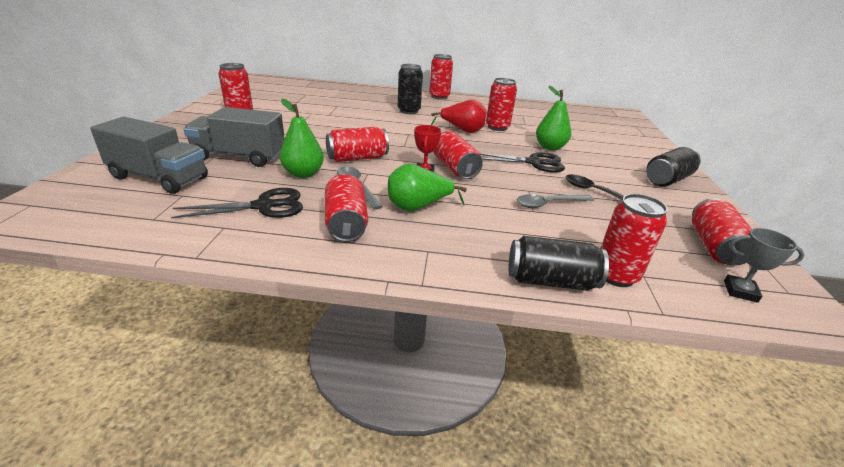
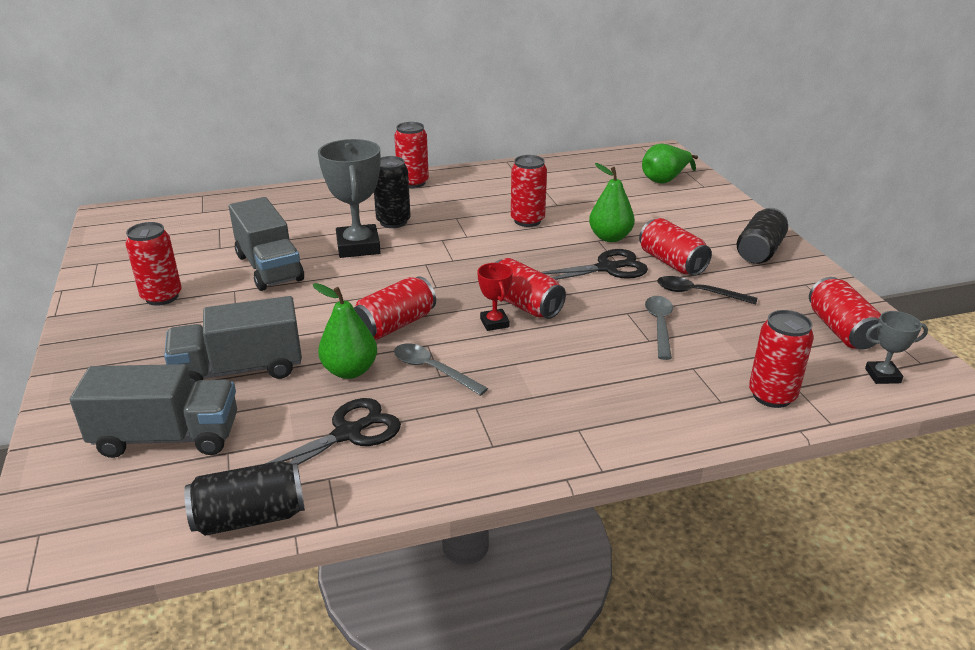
camera: 20 degrees left, 0 degrees up
red can [324,174,368,242] -> red can moved to [639,218,712,276]
green pear [388,164,467,211] -> green pear moved to [642,144,698,184]
red pear [431,99,487,133] -> none
black can [509,236,609,291] -> black can moved to [184,461,305,536]
grey spoon [517,194,594,208] -> grey spoon turned 135 degrees clockwise [645,296,673,360]
none -> grey truck [229,197,304,291]
none -> grey trophy [318,139,381,258]

